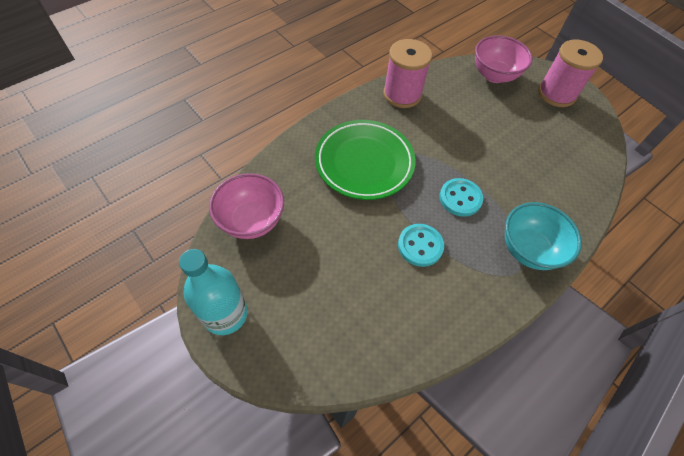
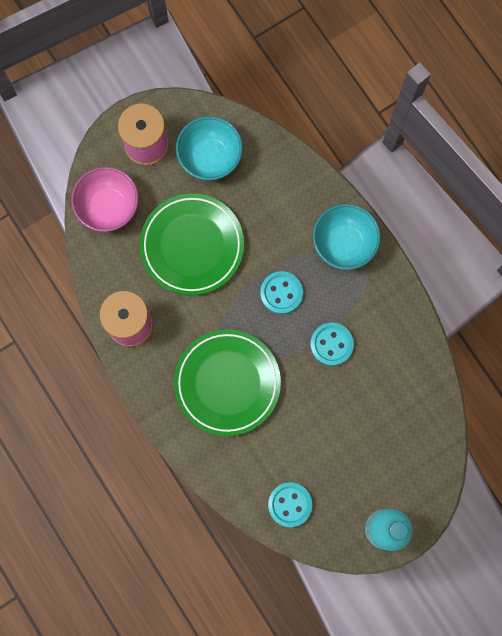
camera: 80 degrees left, 20 degrees up
pink bowl [209,173,284,239] -> turquoise button [268,482,312,527]
none -> green plate [140,193,244,295]
none -> turquoise bowl [176,116,243,180]

